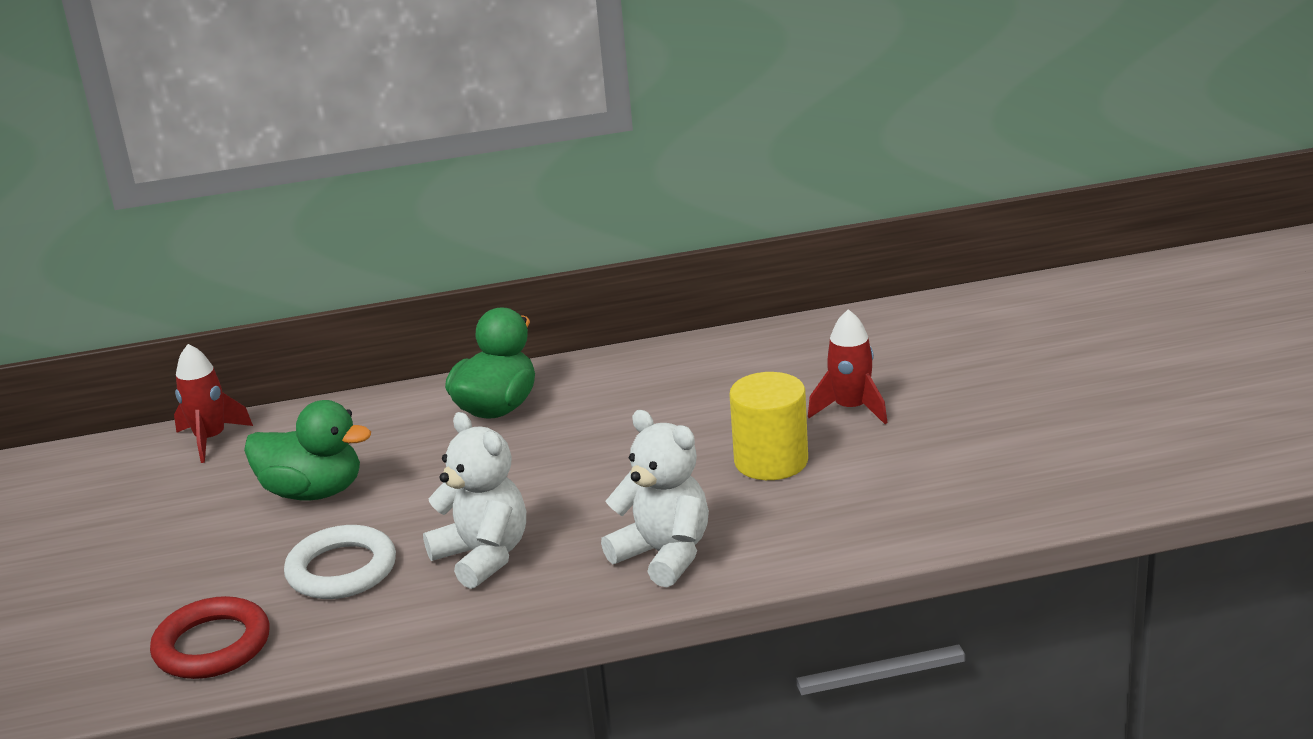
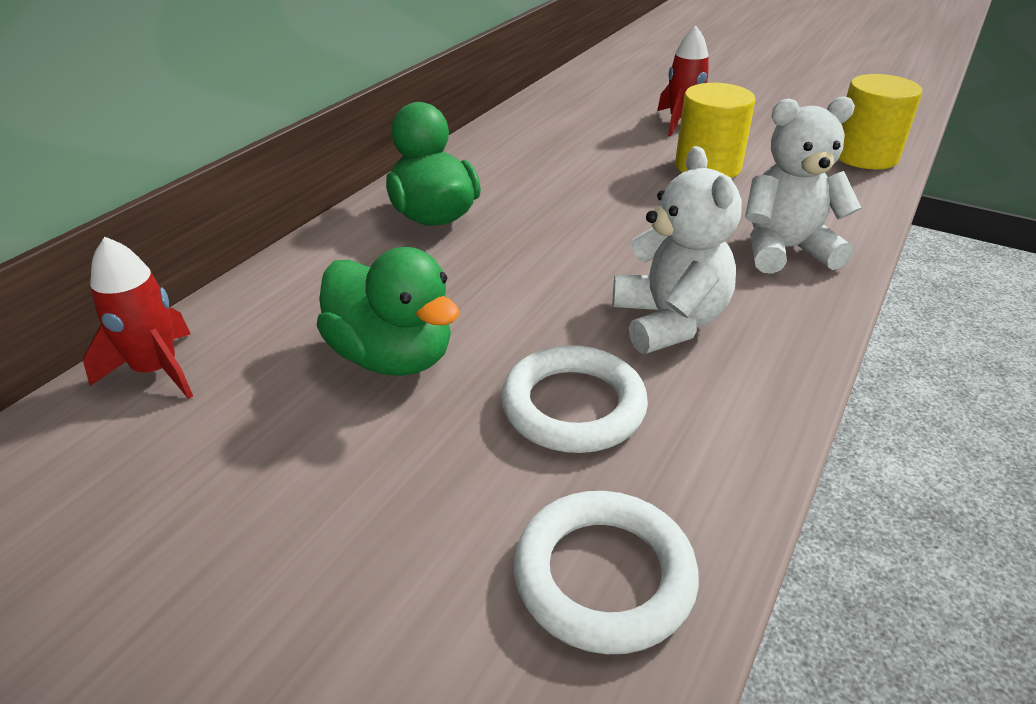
camera: 50 degrees left, 10 degrees up
red ring [150,596,270,679] -> white ring [513,491,699,654]
green duck [244,400,371,501] -> green duck turned 75 degrees clockwise [316,247,460,376]
white teddy bear [423,412,526,589] -> white teddy bear turned 75 degrees clockwise [613,146,742,354]
none -> yellow cylinder [838,74,922,169]

